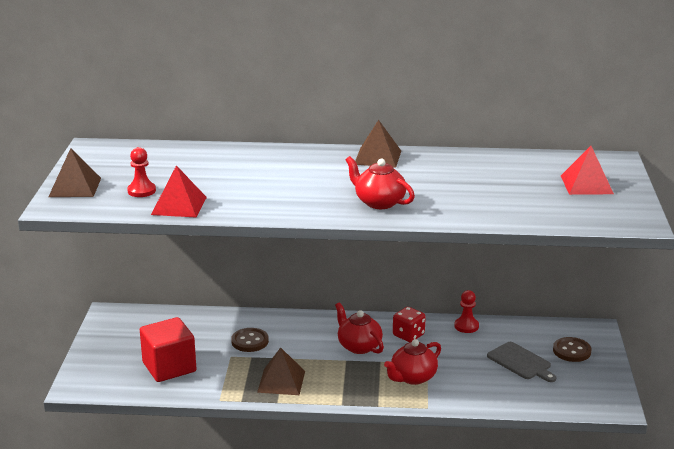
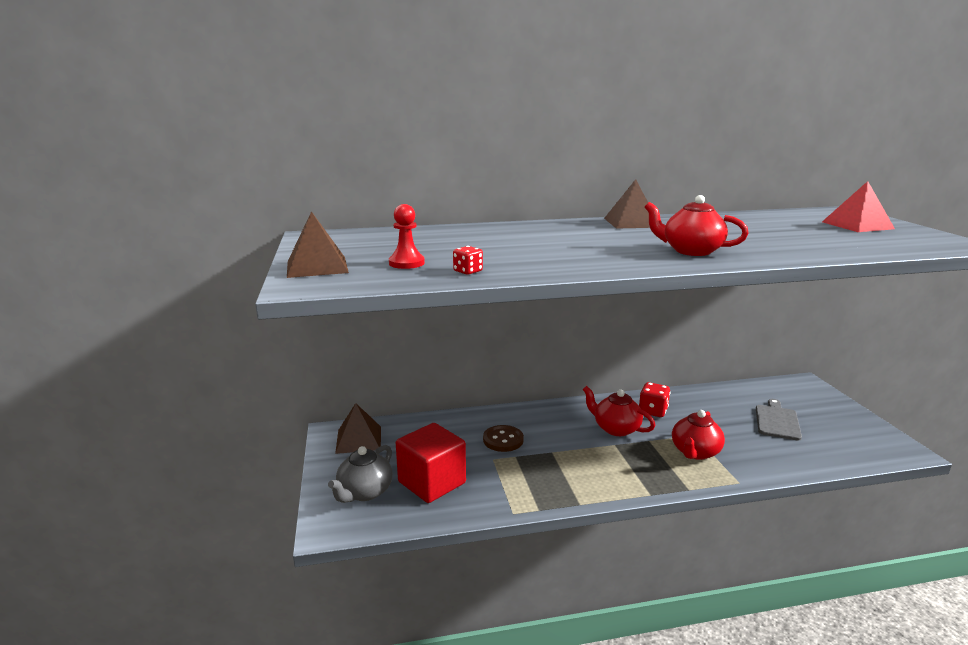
camera: 15 degrees left, 5 degrees down
red pyramid [151,165,207,217] -> red dice [453,246,483,275]
brown pyramid [257,348,305,395] -> brown pyramid moved to [335,403,381,454]
red pawn [454,290,479,333] -> none
grey cutting board [487,342,557,382] -> grey cutting board turned 105 degrees counterclockwise [756,399,802,441]
brown button [553,337,592,362] -> none
none -> grey teapot [328,445,393,503]

